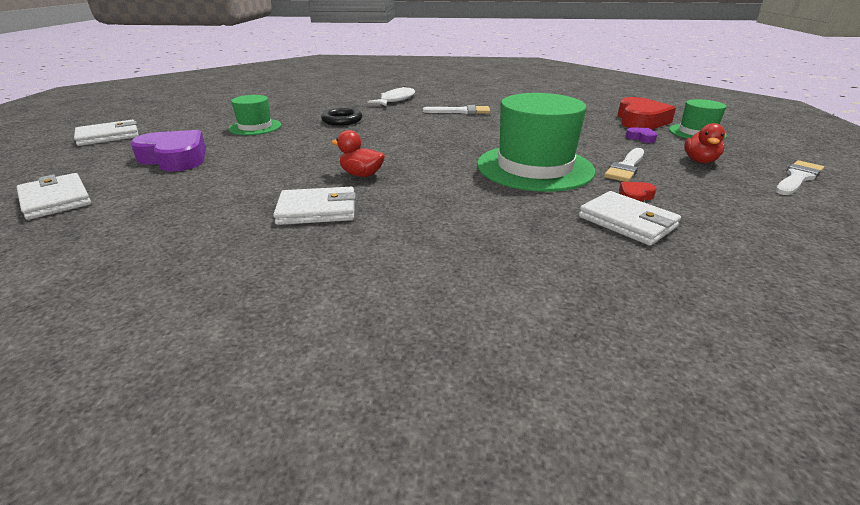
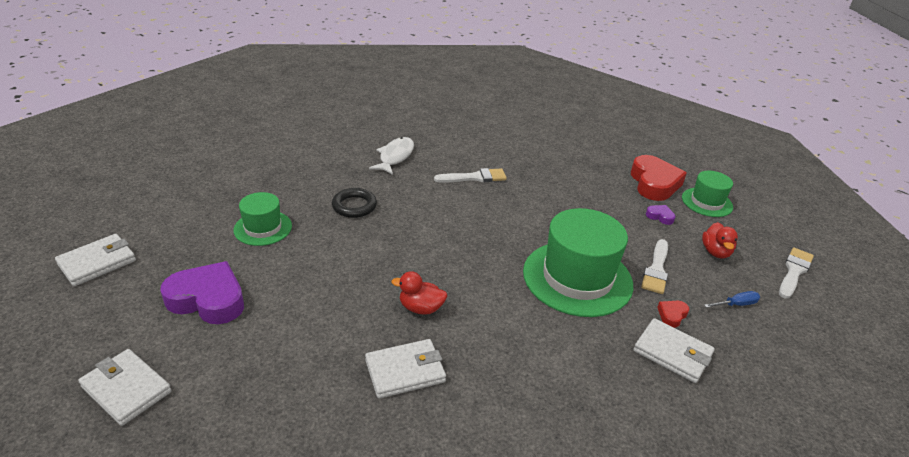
camera: 15 degrees left, 5 degrees up
none -> blue screwdriver [704,291,760,308]

